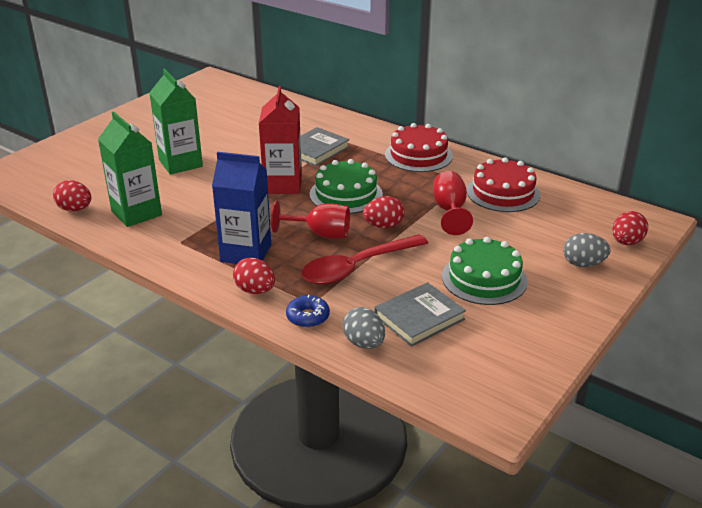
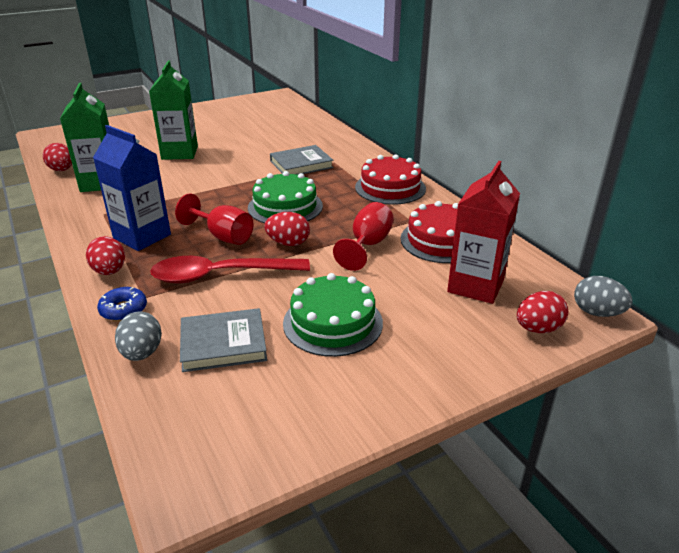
camera: 25 degrees right, 0 degrees up
red carton [259,86,302,194] -> red carton moved to [447,161,520,304]
grey egg [563,233,611,267] -> grey egg moved to [574,276,633,317]

